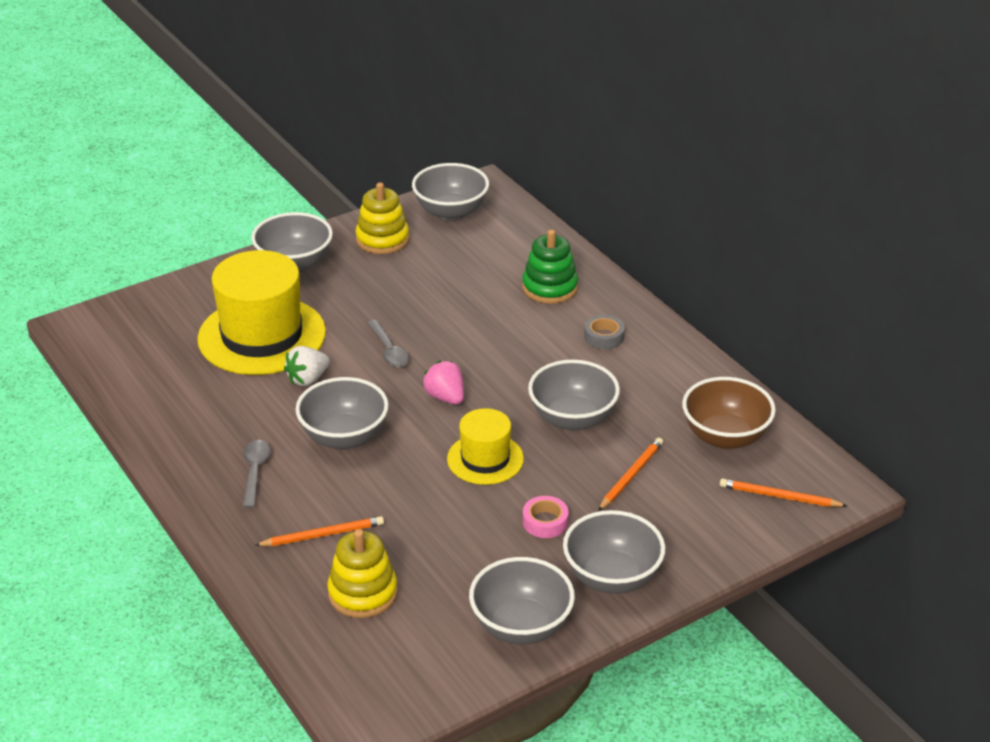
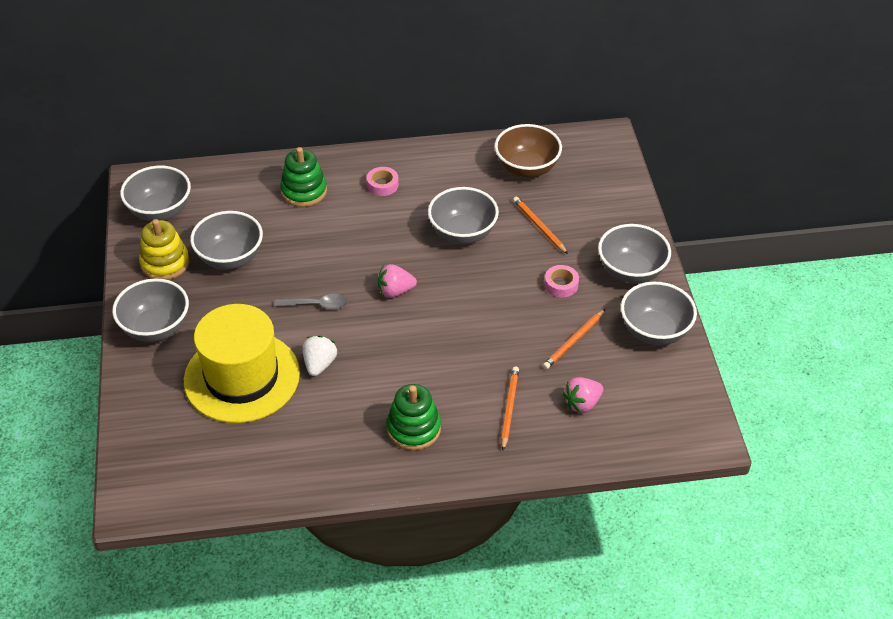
camera: 65 degrees left, 10 degrees up
grey spoon [243,440,270,508] -> green stacking toy [387,384,441,450]
white strawberry [284,346,330,386] -> white strawberry turned 150 degrees counterclockwise [303,335,337,376]
grey bowl [296,377,389,449] -> grey bowl moved to [190,211,263,270]
yellow stacking toy [327,529,398,618] -> pink strawberry [563,377,603,413]
yellow hat [447,408,524,485] -> none
grey tape [584,315,625,349] -> pink tape [367,167,399,196]
orange pencil [720,478,847,507] -> orange pencil moved to [543,309,606,369]

